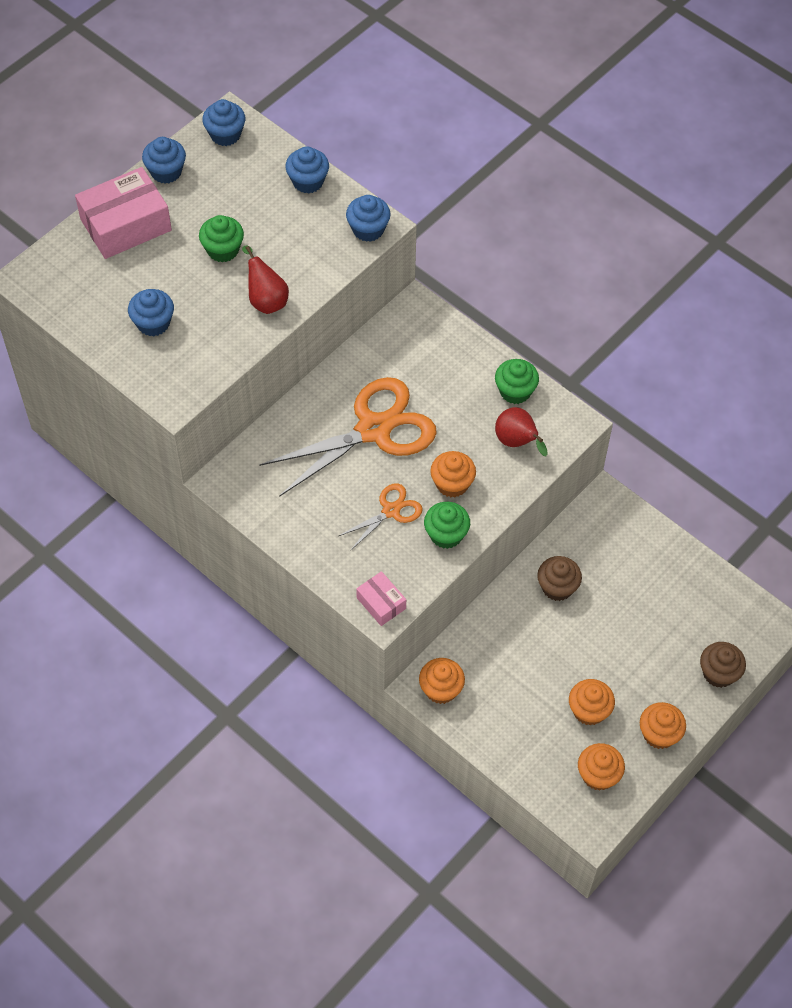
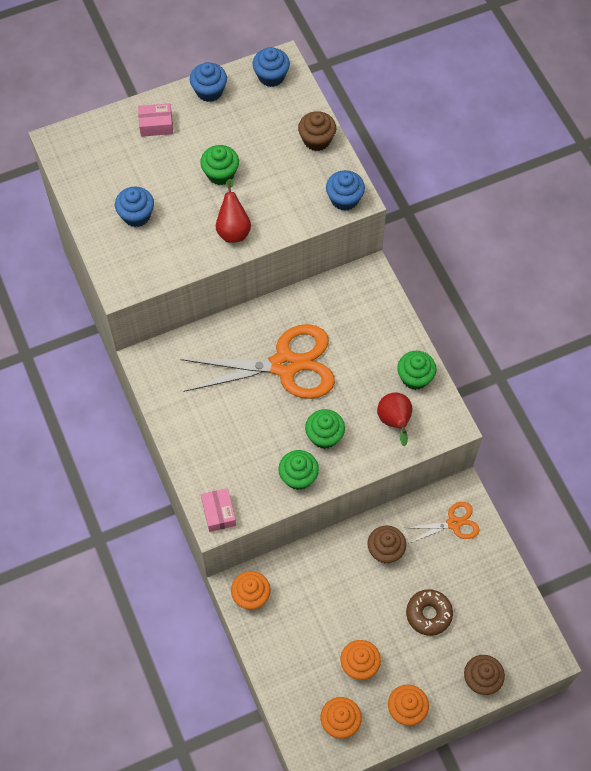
camera: 25 degrees right, 5 degrees up
pink box [75,167,172,259] -> pink box [138,103,173,137], size x0.51
blue cupcake [285,146,329,193] -> brown cupcake [298,111,336,151]
orange scissors [339,483,423,551] -> orange scissors moved to [405,502,480,543]
orange cupcake [430,451,476,498] -> green cupcake [305,409,345,449]
none -> brown donut [406,589,453,636]

